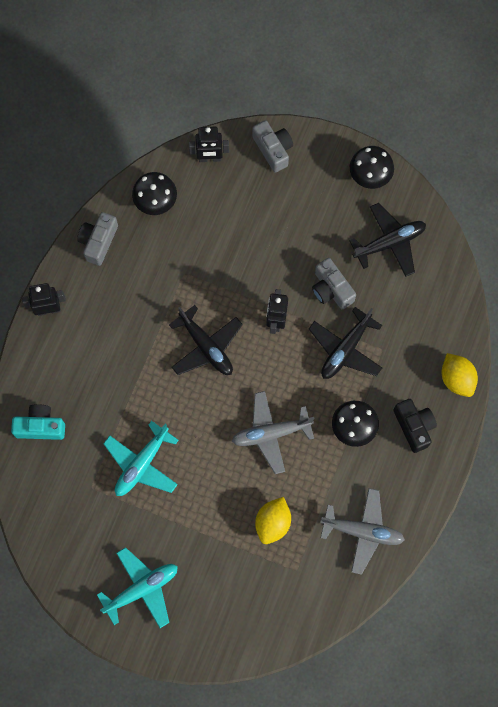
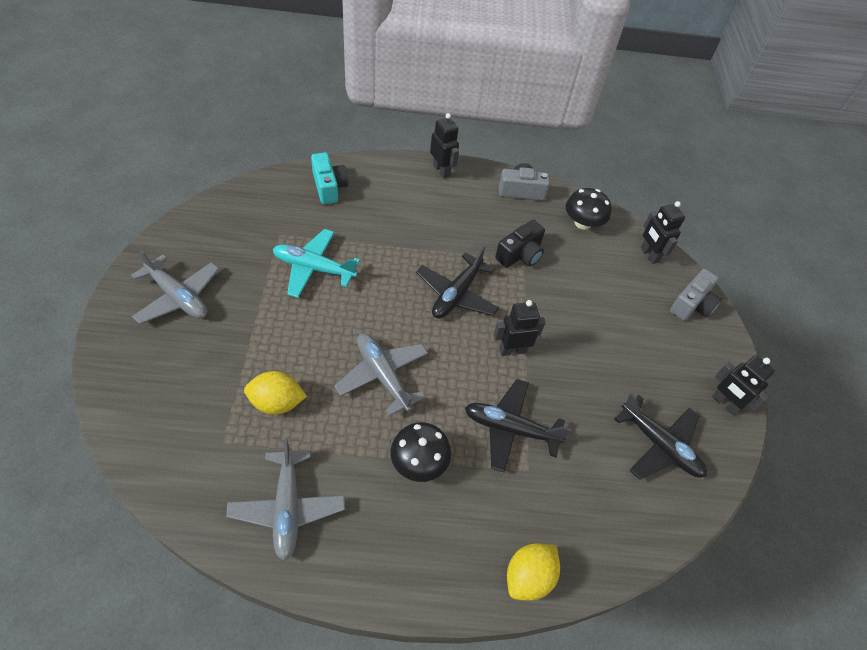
camera: 65 degrees right, 20 degrees down
turquoise plane [97,547,178,628] -> grey plane [131,249,219,324]
grey camera [312,258,356,309] -> none
black mushroom [350,146,394,189] -> black robot [712,355,775,415]
black camera [394,399,437,453] -> black camera moved to [495,220,545,268]

